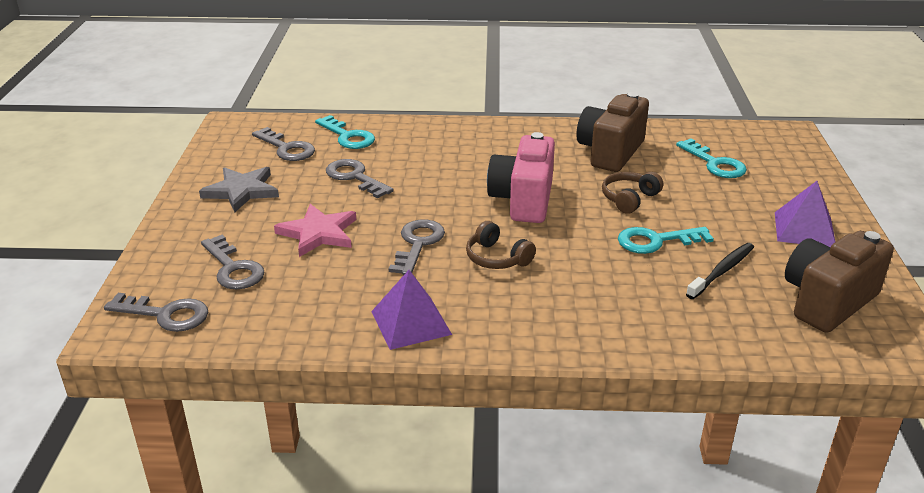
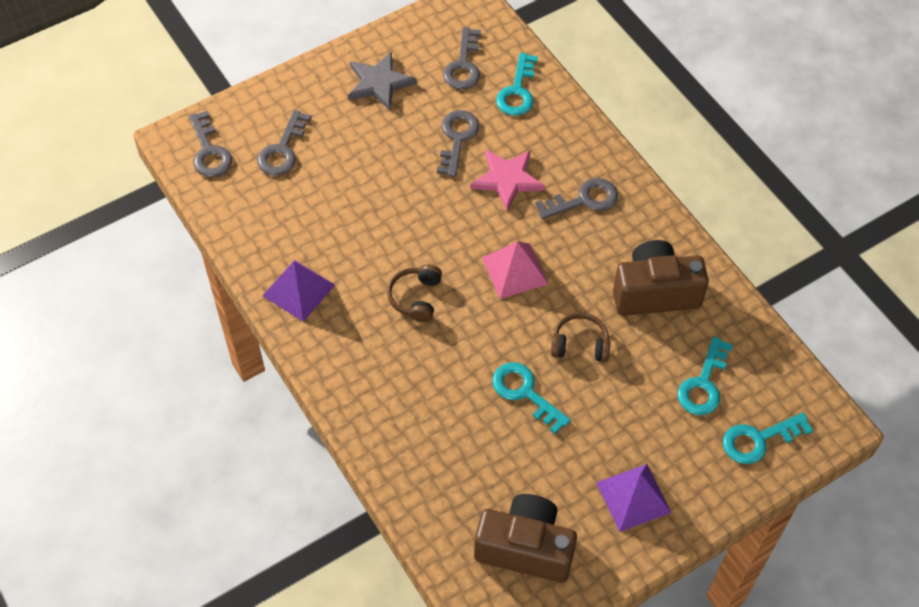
camera: 55 degrees right, 25 degrees up
pink star [274,204,356,257] -> pink star moved to [470,149,545,211]
grey key [389,220,445,275] -> grey key moved to [535,178,618,219]
pink camera [487,132,555,223] -> pink pyramid [482,242,548,299]
black toothbrush [686,243,754,299] -> none
none -> turquoise key [723,412,813,464]

